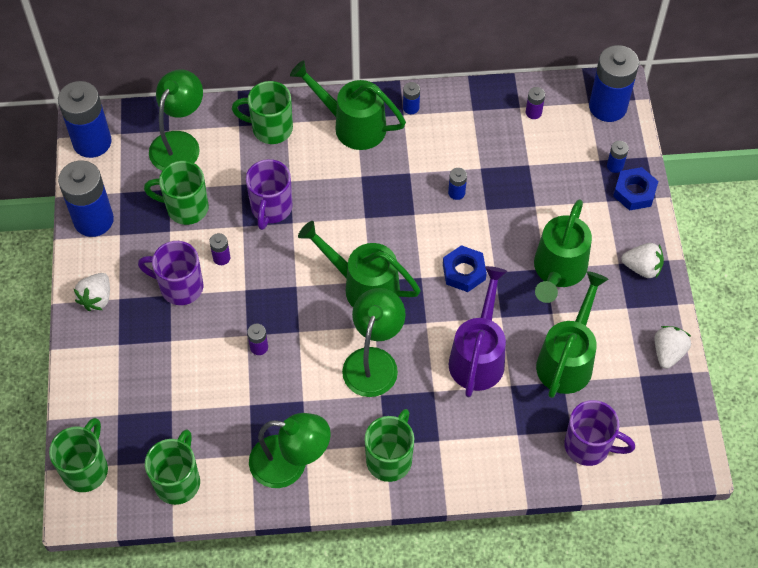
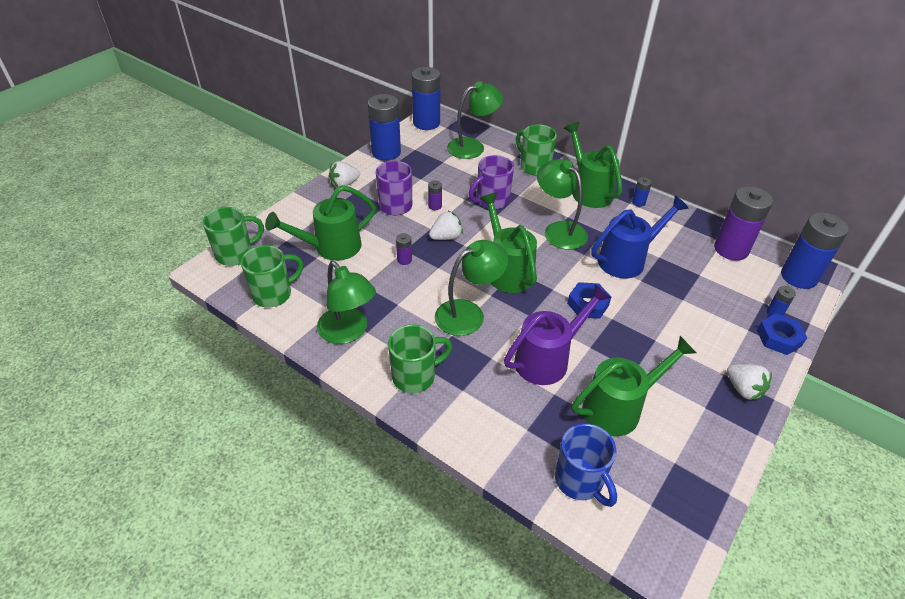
camera: 40 degrees right, 15 degrees down
green mug [144,161,209,225] -> none
blue battery [448,168,467,200] -> blue watering can [591,196,689,279]
purple battery [526,87,545,119] -> purple battery [714,186,773,261], size x2.32
green watering can [534,199,592,303] -> green watering can moved to [265,185,376,261]
purple mug [564,400,635,466] -> blue mug [555,424,617,507]
white strawberry [654,326,691,369] -> white strawberry moved to [429,211,463,240]
none -> green lamp [537,159,588,250]

